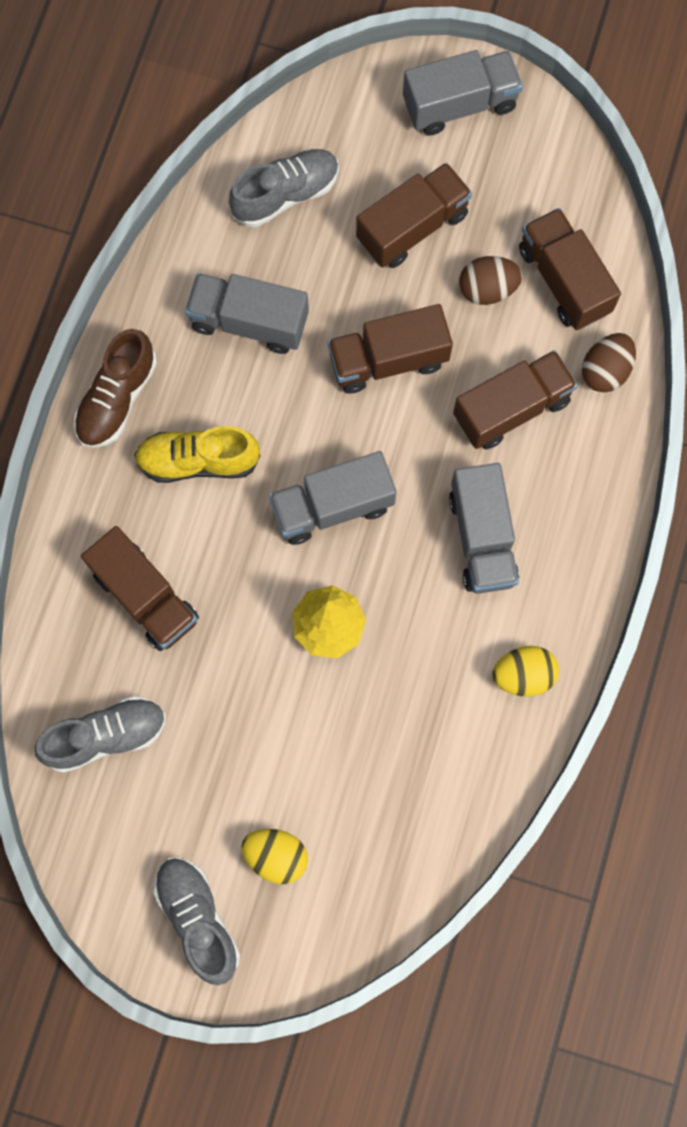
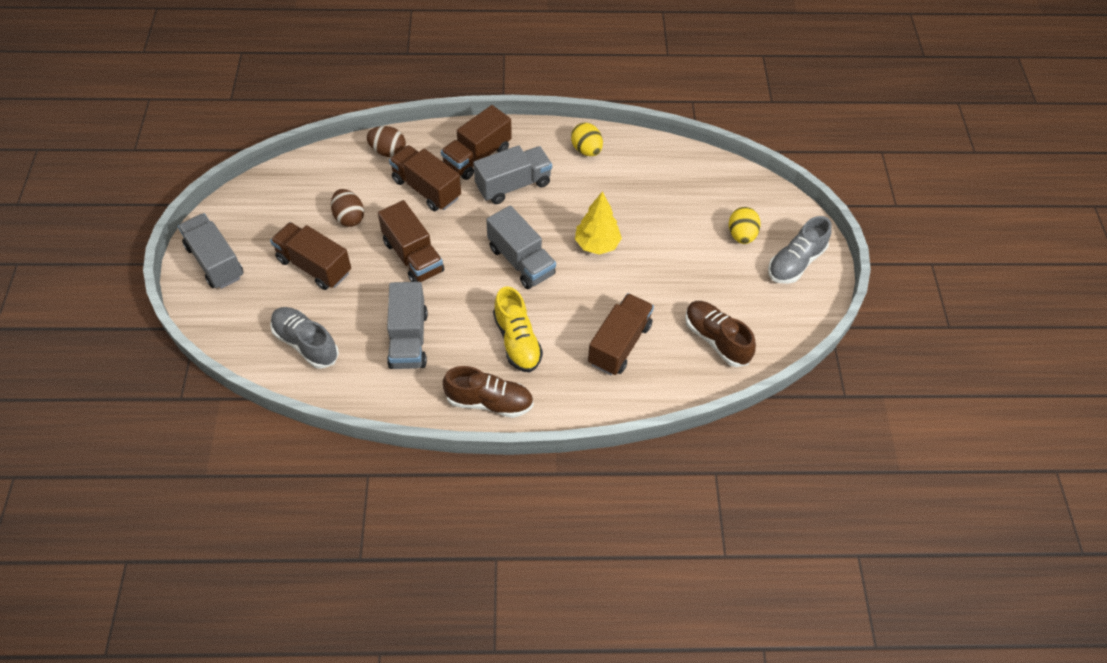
camera: 110 degrees left, 20 degrees down
grey shoe [34,696,166,773] -> brown shoe [685,301,756,367]
brown truck [519,208,621,330] -> brown truck moved to [441,105,512,180]

